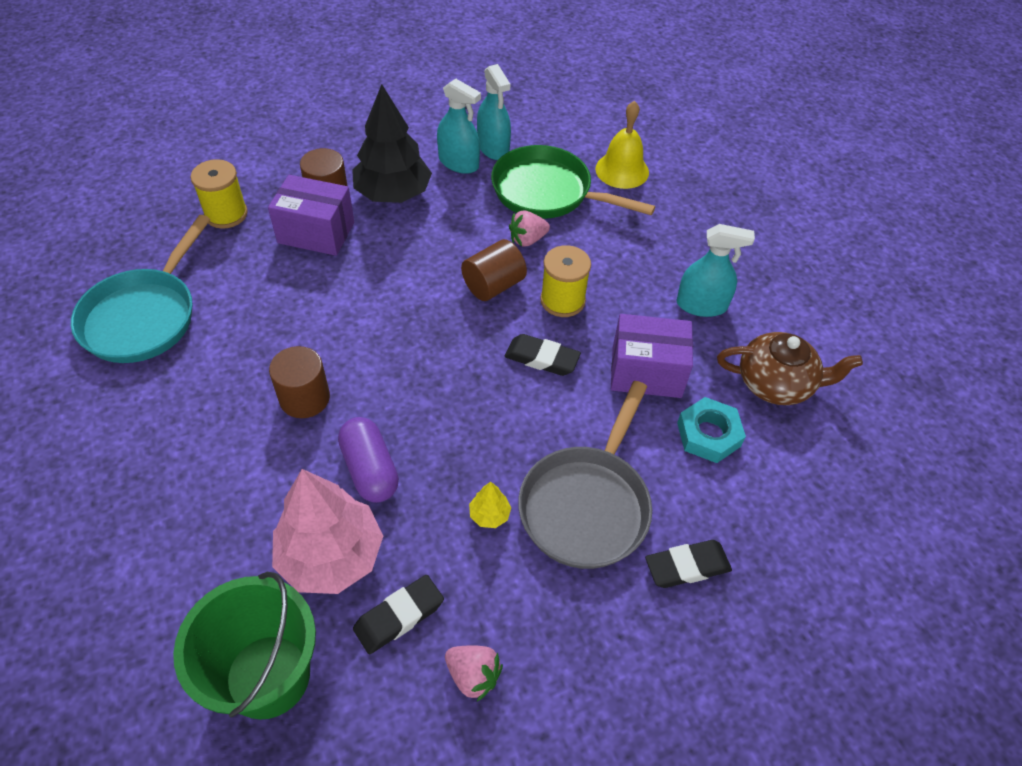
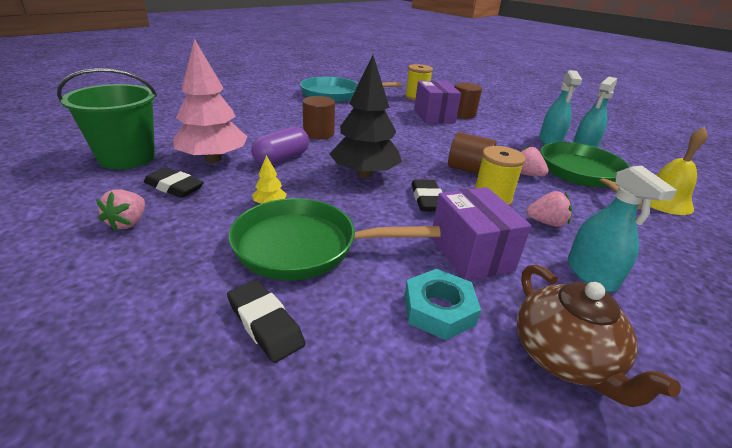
camera: 65 degrees right, 20 degrees down
black tree [352,84,432,203] -> black tree moved to [329,55,402,178]
grey pan [518,381,652,569] -> green pan [229,198,441,280]
none -> pink strawberry [526,191,572,227]

